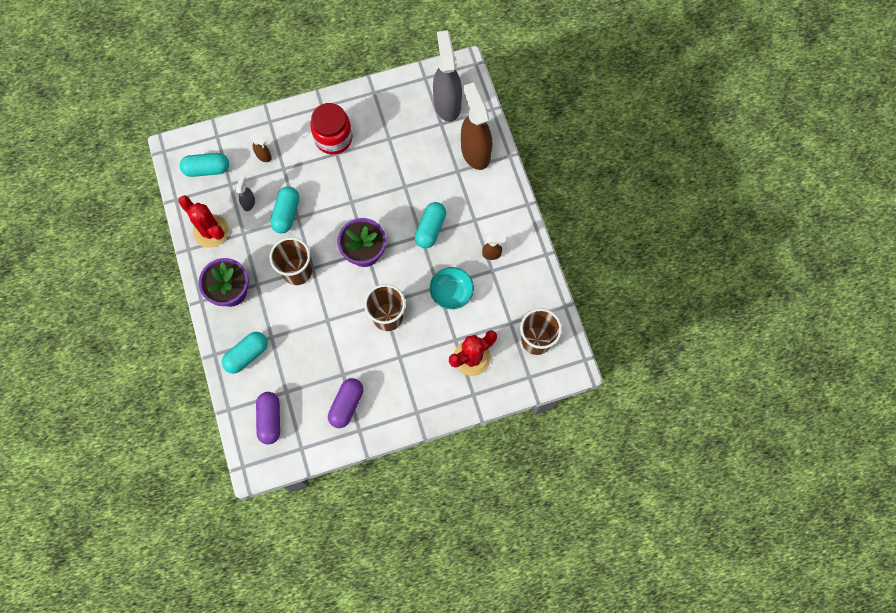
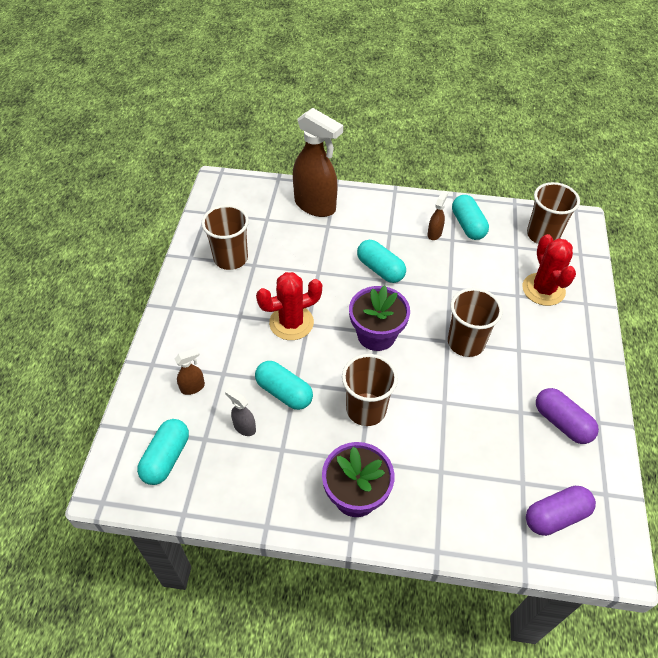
camera: 65 degrees left, 20 degrees down
red cactus [178,195,229,248] -> red cactus moved to [256,272,322,340]
turquoise capsule [222,332,268,373] -> turquoise capsule moved to [452,195,489,240]
purple capsule [256,392,280,444] -> purple capsule turned 45 degrees counterclockwise [526,486,596,536]
red jar [310,103,352,155] -> none
turquoise bowl [430,267,474,309] -> none
grey spray bottle [433,30,462,122] -> none
brown spray bottle [461,82,492,170] -> brown spray bottle turned 150 degrees counterclockwise [293,108,343,217]
none -> brown cup [201,205,249,270]

